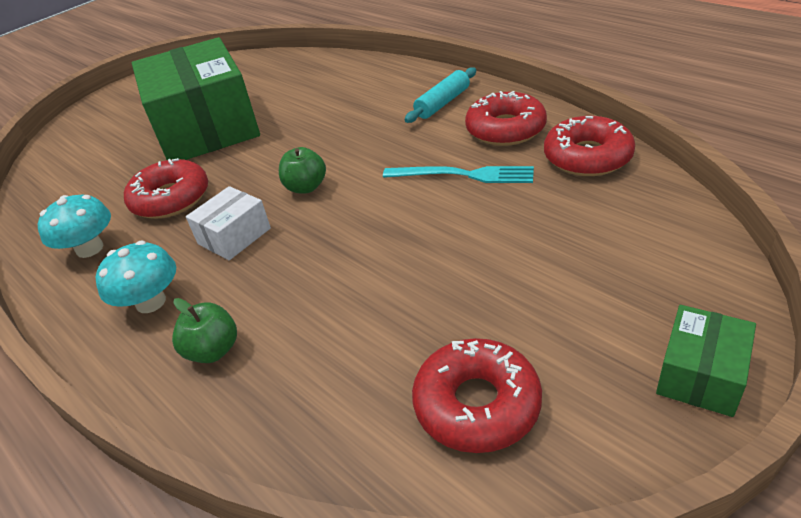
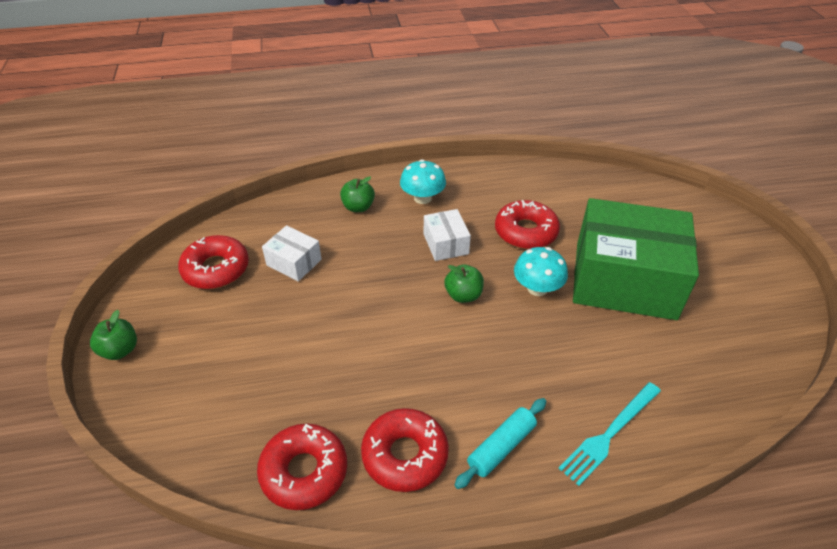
camera: 120 degrees right, 5 degrees up
turquoise mushroom [38,195,111,258] -> turquoise mushroom moved to [514,247,568,296]
turquoise fork [383,166,534,183] -> turquoise fork moved to [558,382,661,486]
turquoise rolling pin [404,67,476,123] -> turquoise rolling pin turned 60 degrees clockwise [455,398,546,489]
green box [656,305,756,417] -> green apple [90,310,137,360]
none -> white box [262,225,322,281]

